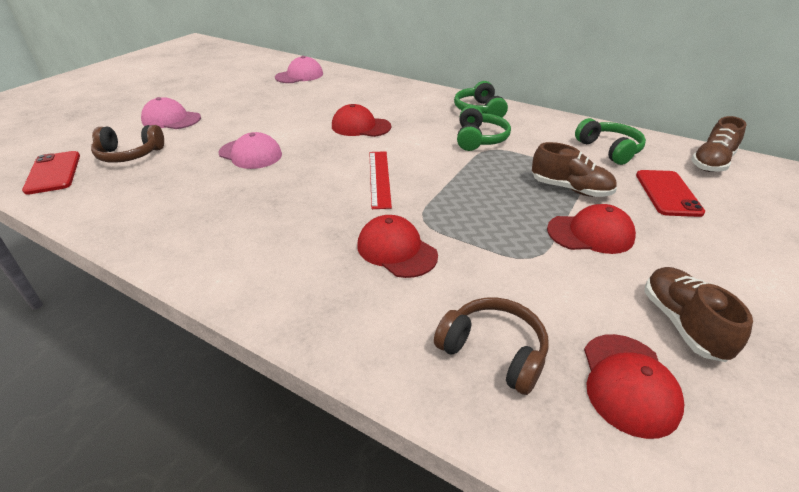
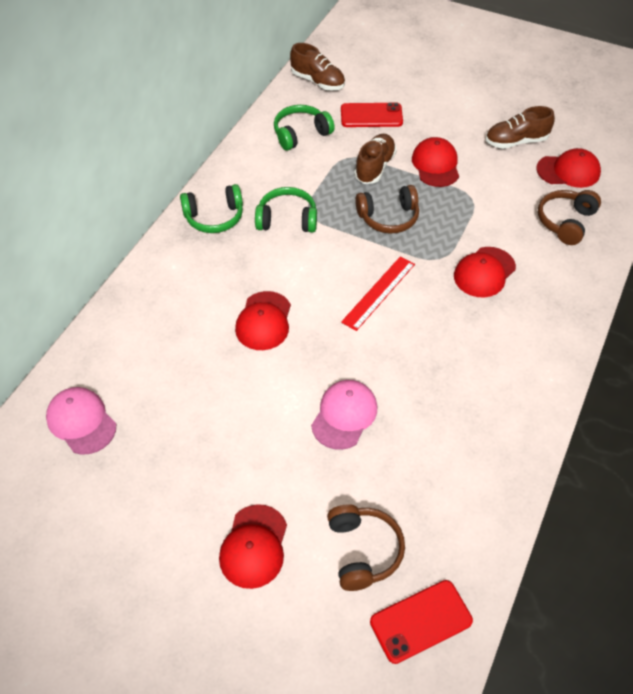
camera: 95 degrees left, 15 degrees up
pink cap [141,97,201,129] -> red cap [219,504,287,589]
red ruler [369,151,392,209] -> red ruler turned 45 degrees counterclockwise [341,256,415,331]
none -> brown headphones [355,185,419,234]

